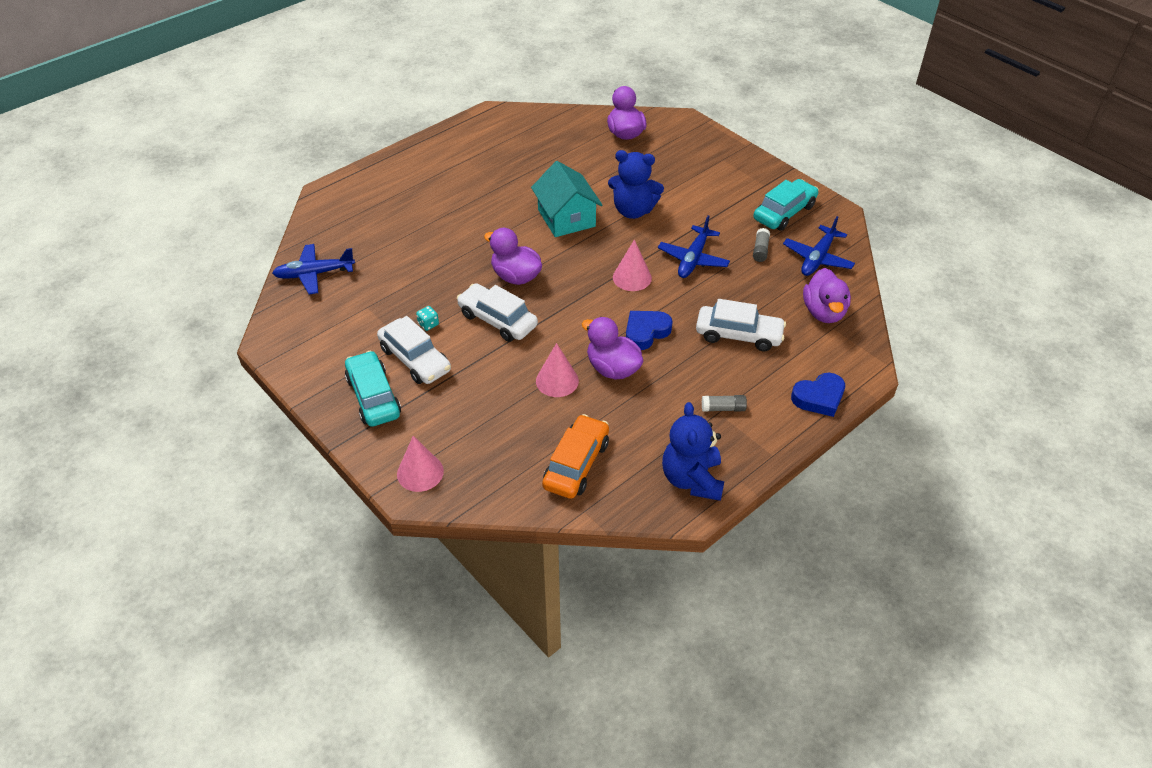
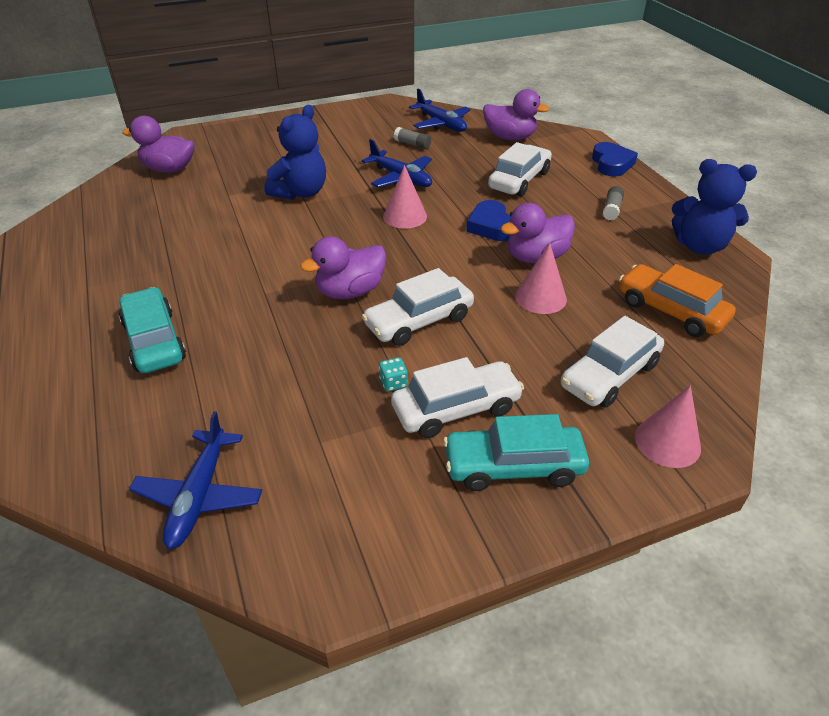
camera: 70 degrees left, 5 degrees down
turquoise house [531,161,602,237] -> none
turquoise car [754,179,819,231] -> turquoise car moved to [118,287,186,373]
none -> white car [561,316,664,408]

